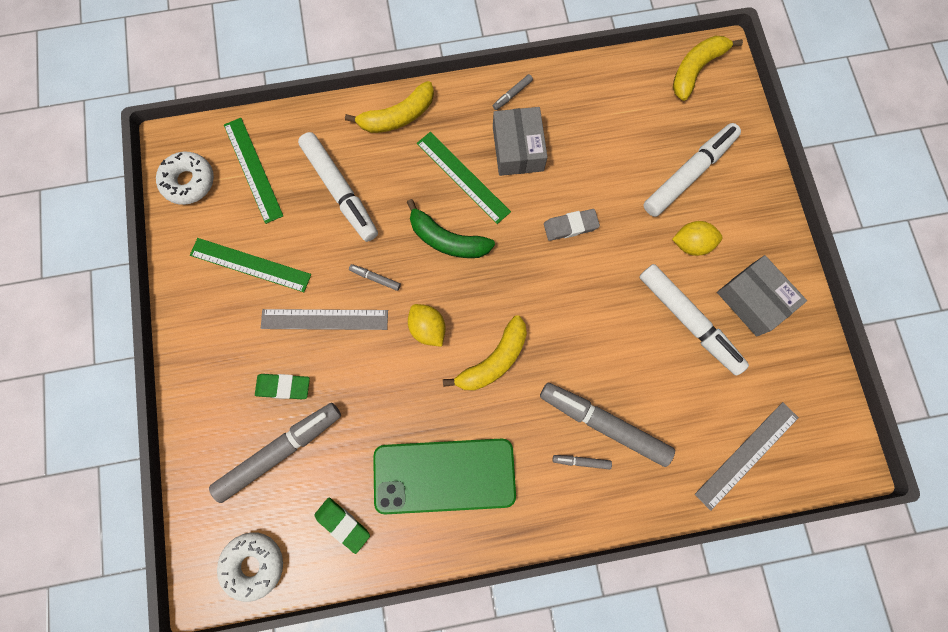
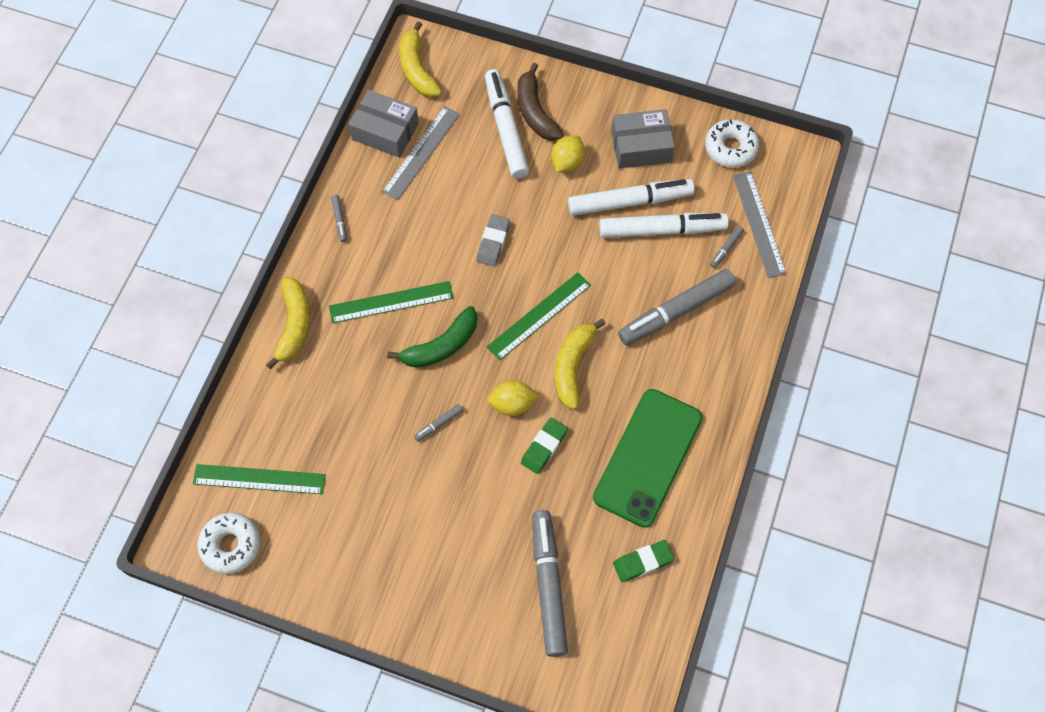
camera: 60 degrees left, 10 degrees down
green ruler [190,238,311,292] -> green ruler moved to [487,272,591,361]
white donut [217,532,283,602] -> white donut moved to [705,119,759,168]
green eraser [255,374,310,399] -> green eraser moved to [521,418,568,474]
grey ruler [261,309,388,330] -> grey ruler moved to [382,106,460,200]
white marker [298,132,378,242] -> white marker moved to [599,213,729,238]
yellow banana [443,315,527,391] -> yellow banana turned 150 degrees counterclockwise [555,319,605,410]
grey box [493,107,548,176] -> grey box moved to [348,90,419,158]
grey marker [553,455,612,469] -> grey marker moved to [710,226,744,268]
none -> brown banana [517,63,564,141]

